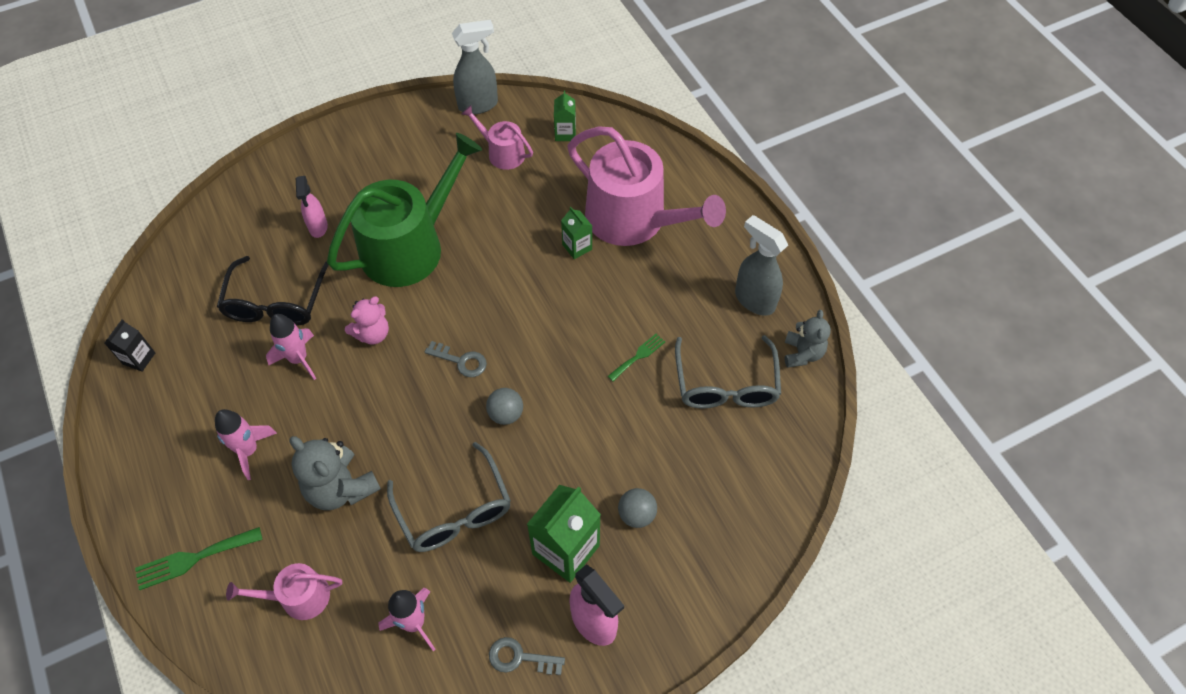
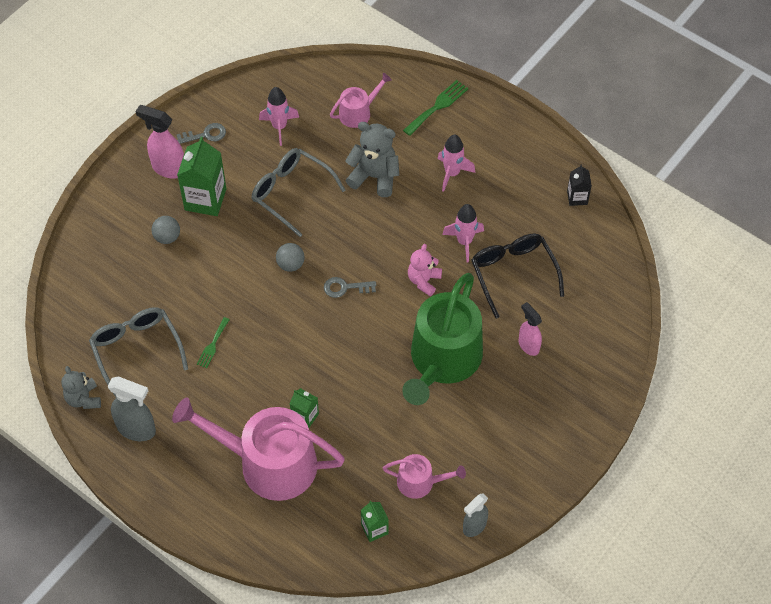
camera: 155 degrees right, 0 degrees up
grey spray bottle [452,20,498,114] -> grey spray bottle [463,493,488,537], size x0.67

